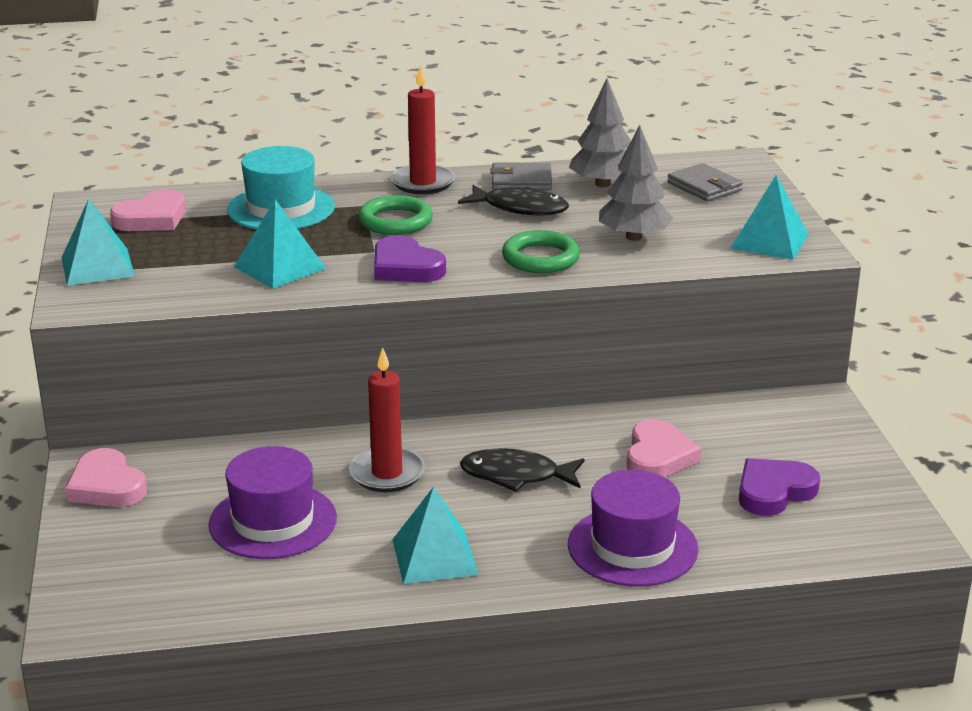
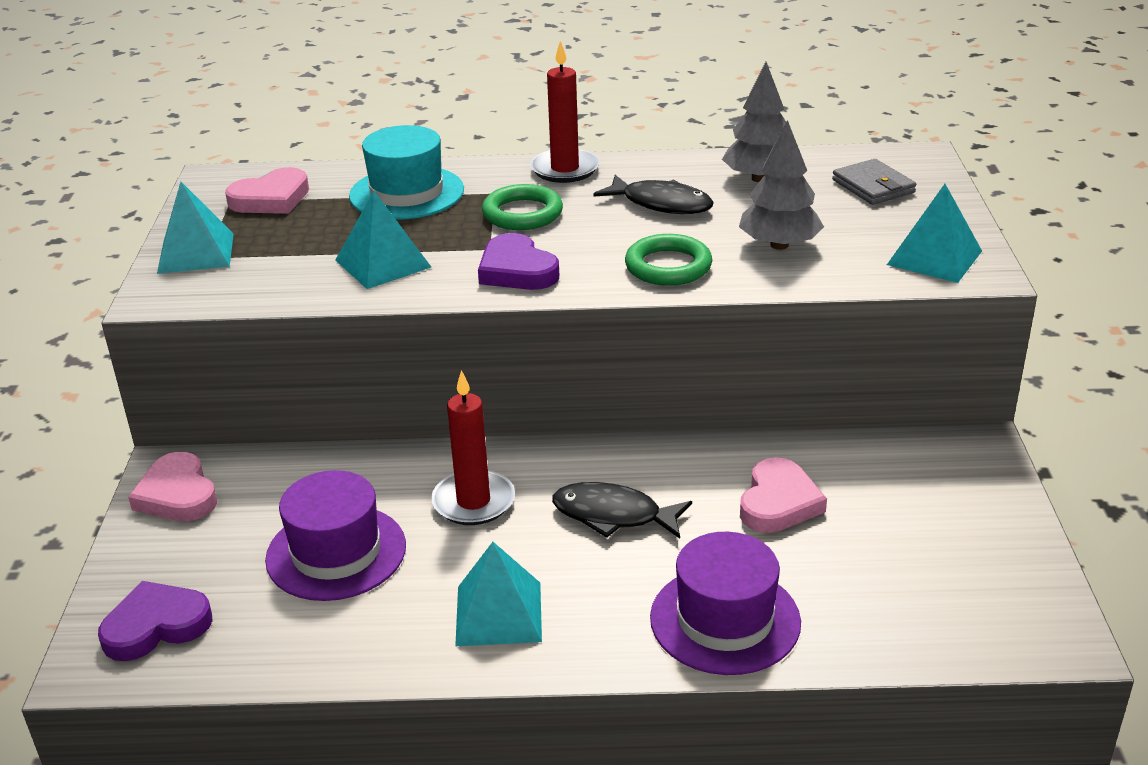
camera: 10 degrees right, 5 degrees up
grey wallet [490,163,552,190] -> none
purple heart [739,458,820,516] -> purple heart moved to [98,581,213,661]

